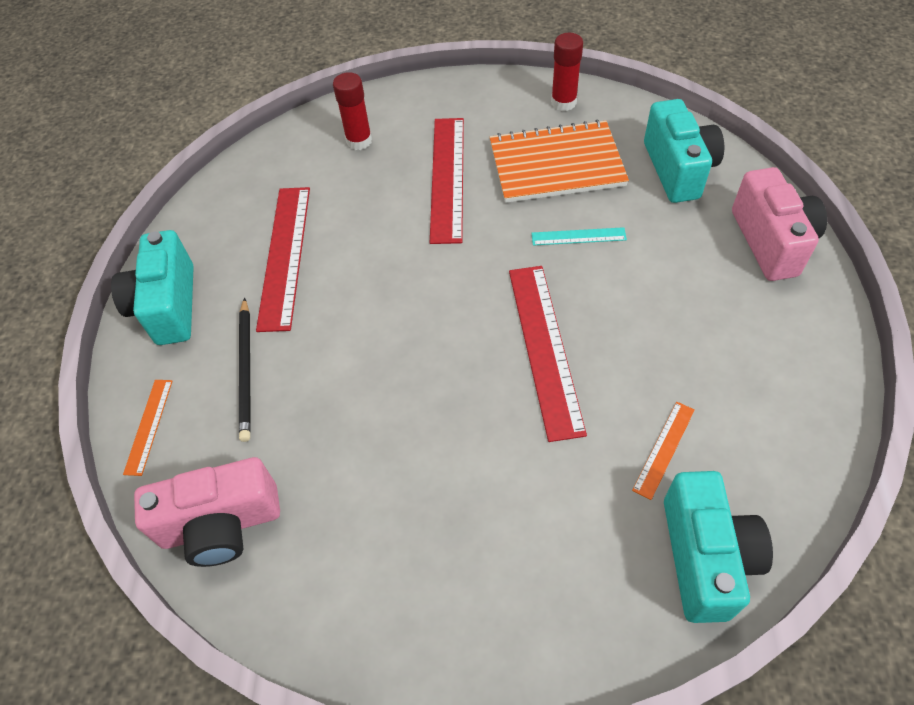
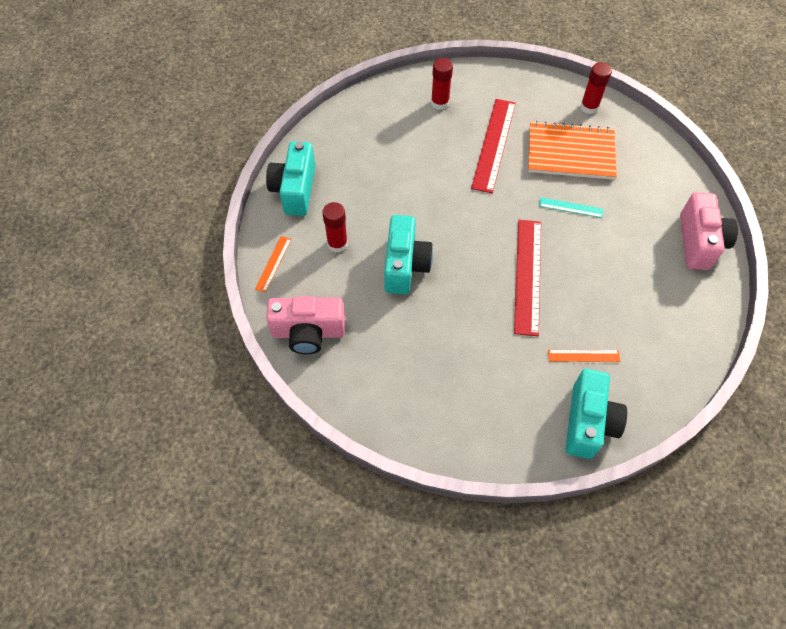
camera: 10 degrees right, 5 degrees up
black pencil [239,297,251,442] -> red glue stick [322,202,348,253]
red ruler [256,187,310,332] -> none
orange ruler [632,402,695,500] -> orange ruler turned 45 degrees clockwise [548,350,620,362]
turquoise camera [644,99,724,203] -> turquoise camera moved to [384,215,433,294]

